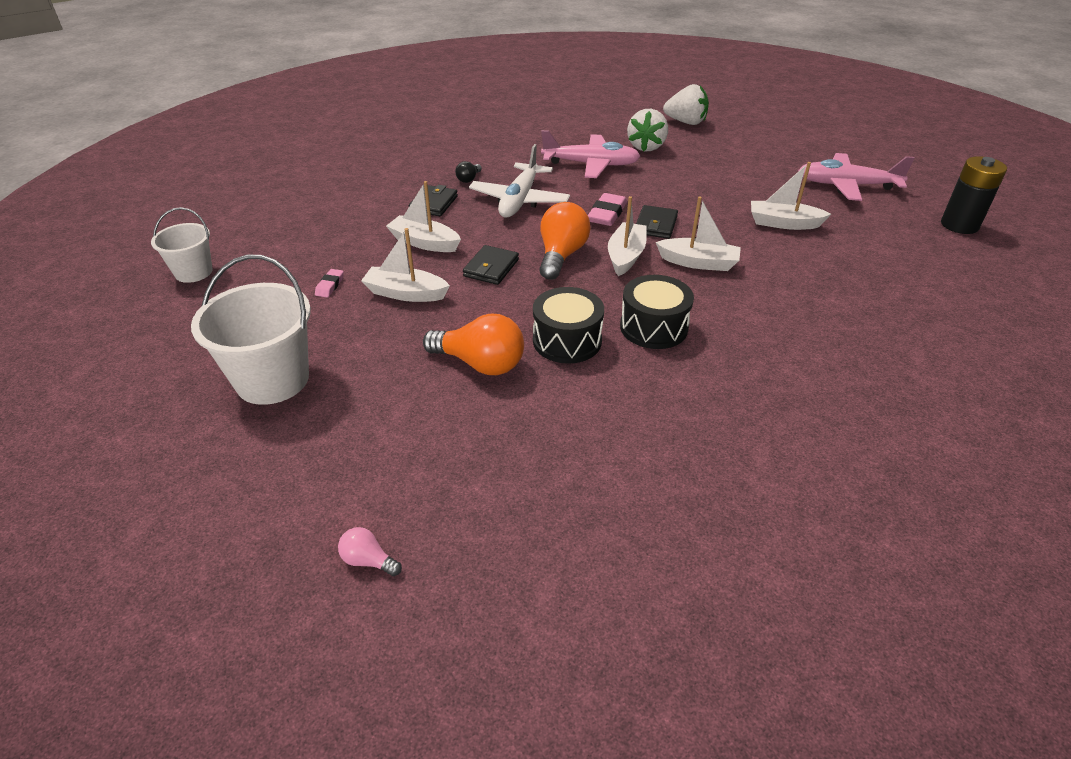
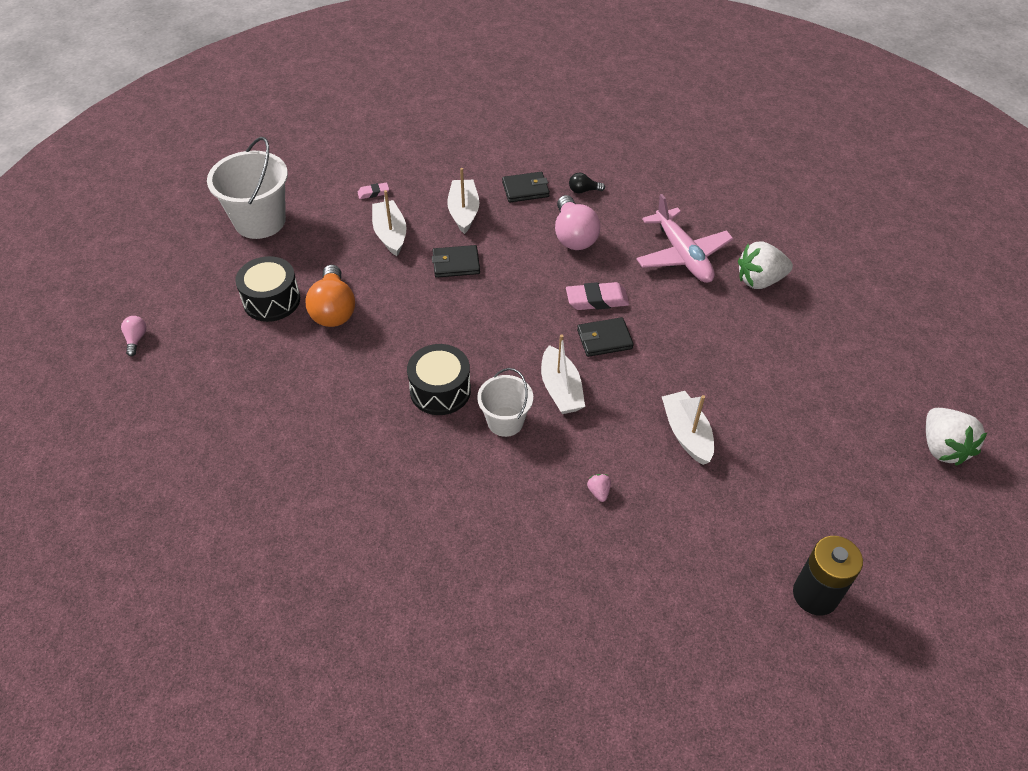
camera: 60 degrees right, 10 degrees up
white bucket [151,207,213,283] -> white bucket moved to [477,368,533,437]
white plane [469,144,570,217] -> pink light bulb [555,195,601,250]
black drum [533,287,604,364] -> black drum moved to [235,256,300,322]
orange light bulb [539,202,591,280] -> none
white boat [608,196,647,276] -> none
white strawberry [663,84,709,125] -> white strawberry moved to [926,408,988,466]
pink plane [798,153,915,201] -> none
none -> pink strawberry [587,474,611,502]

